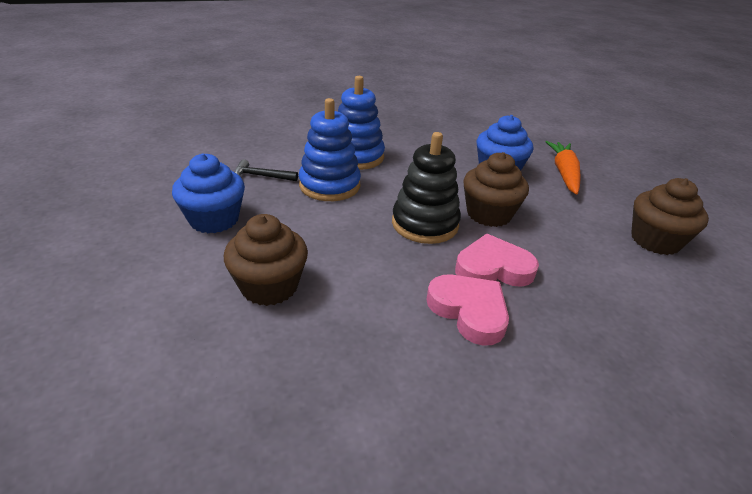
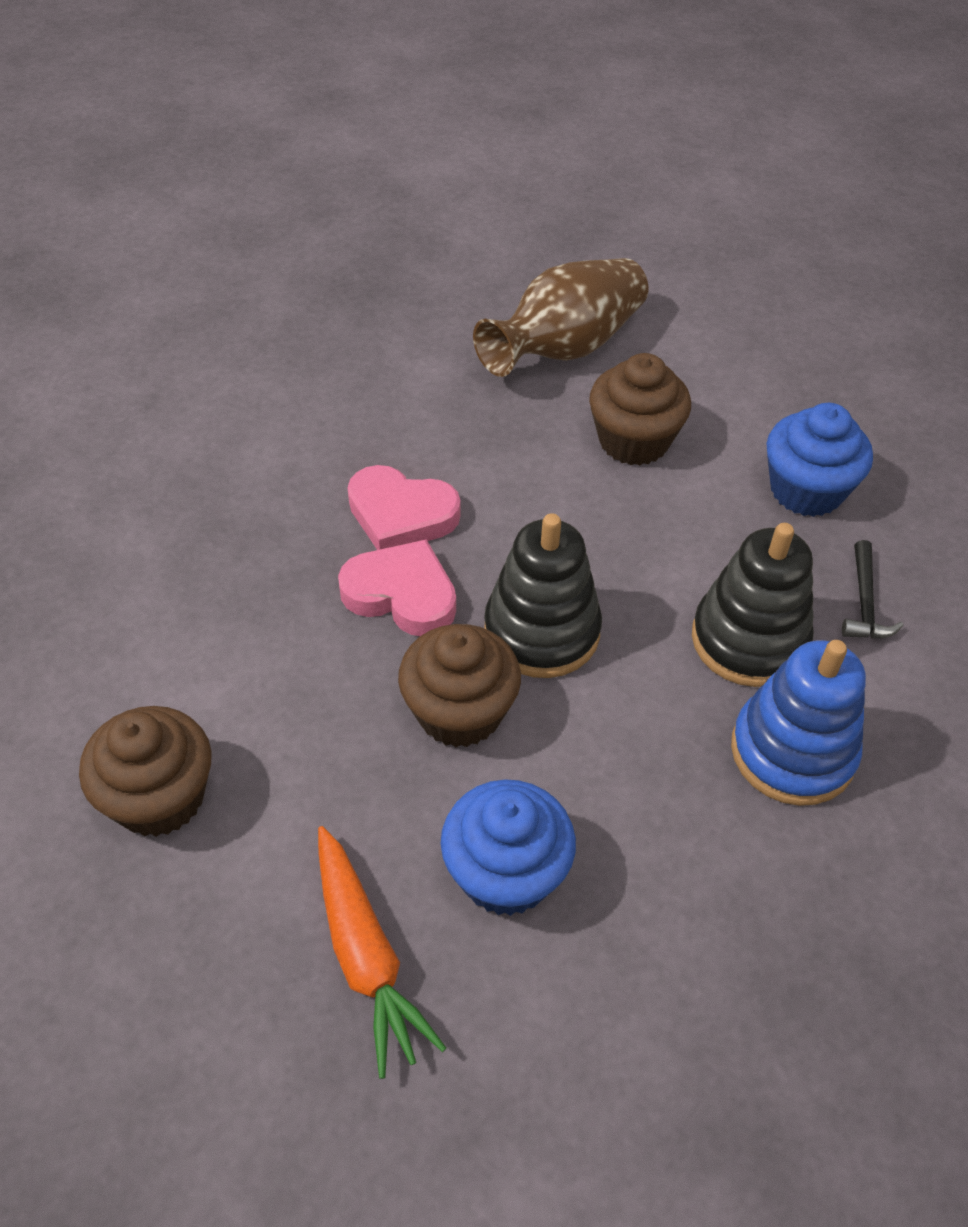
camera: 150 degrees right, 15 degrees up
black hammer [234,159,298,181] -> black hammer turned 120 degrees clockwise [842,540,904,639]
blue stacking toy [299,98,361,201] -> black stacking toy [692,523,814,687]
pink heart [455,234,539,287] -> pink heart turned 120 degrees counterclockwise [338,539,456,636]
none -> brown vase [473,258,648,377]

